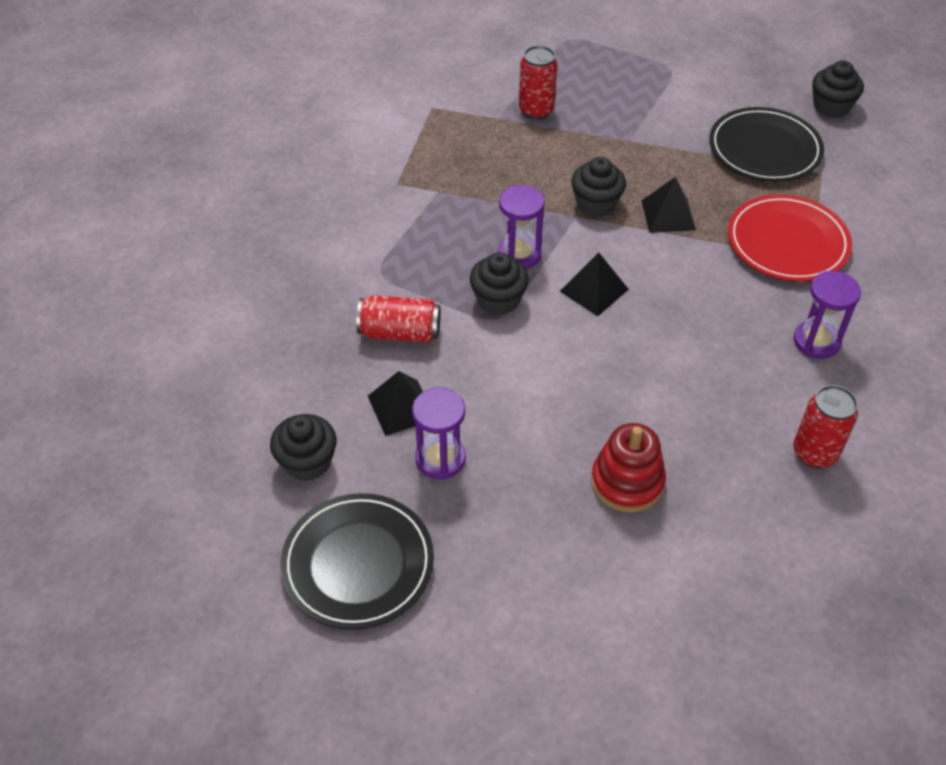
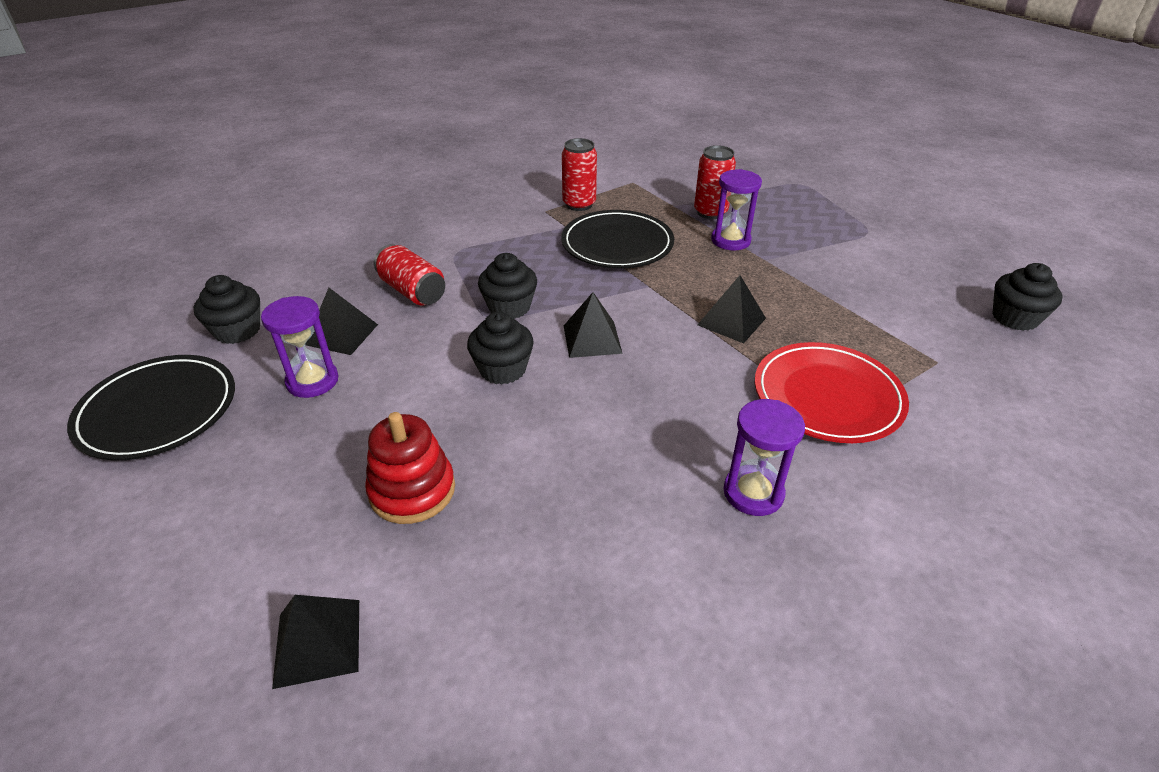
camera: 40 degrees right, 10 degrees down
purple hourglass [498,185,545,269] -> purple hourglass moved to [711,169,762,250]
black cupcake [571,157,626,217] -> black cupcake moved to [467,312,534,385]
black plate [709,107,824,182] -> black plate moved to [561,210,674,268]
red can [793,385,858,468] -> red can moved to [562,138,597,211]
none -> black pyramid [272,595,359,689]

